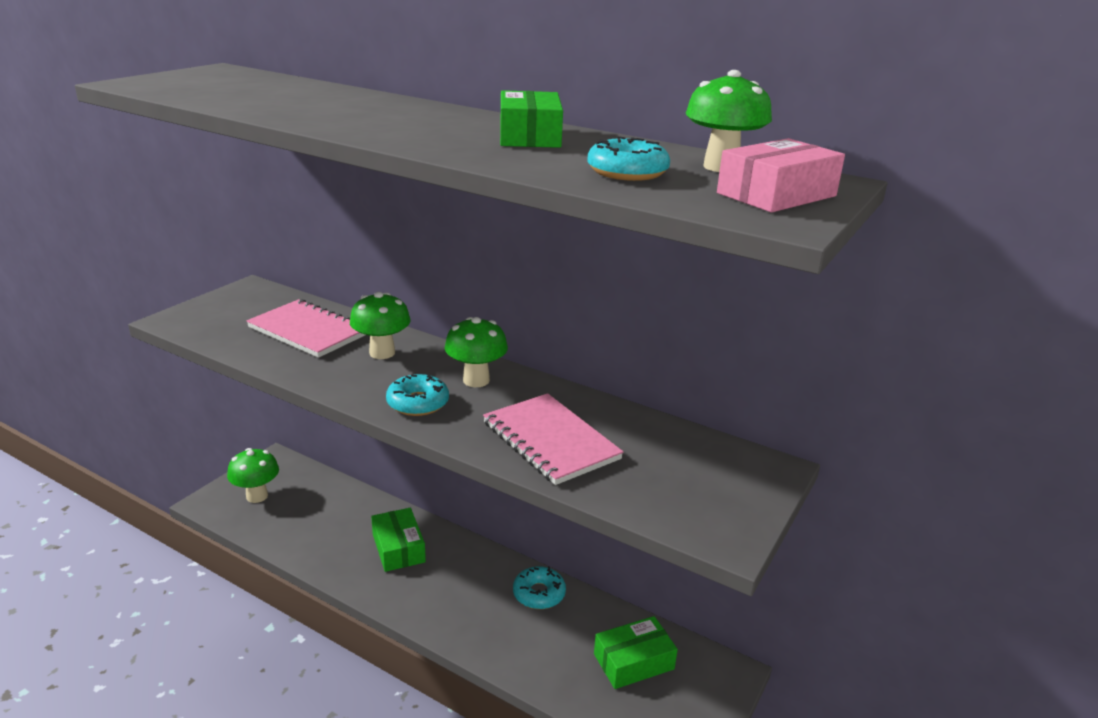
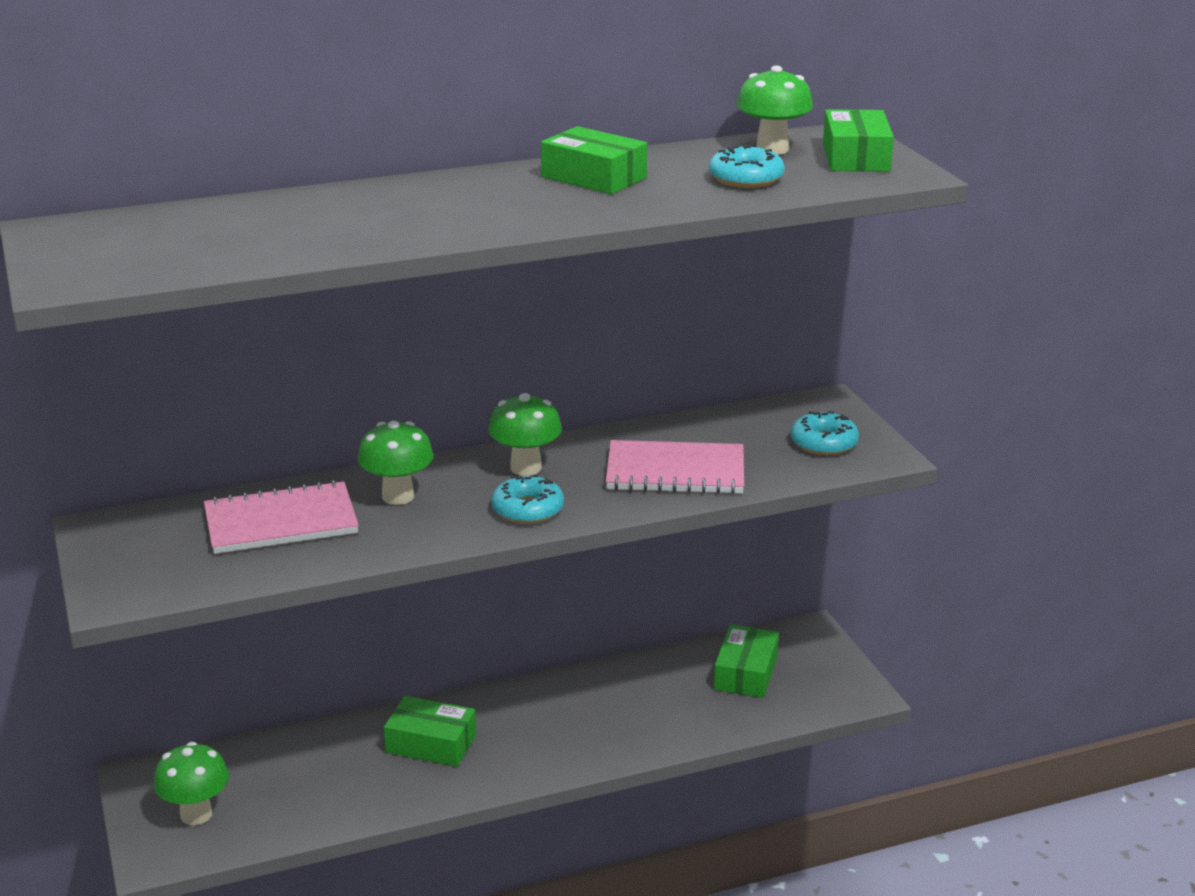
camera: 50 degrees left, 0 degrees up
turquoise donut [513,566,566,609] -> turquoise donut moved to [791,411,859,455]
pink box [717,138,845,212] -> green box [823,109,894,172]

